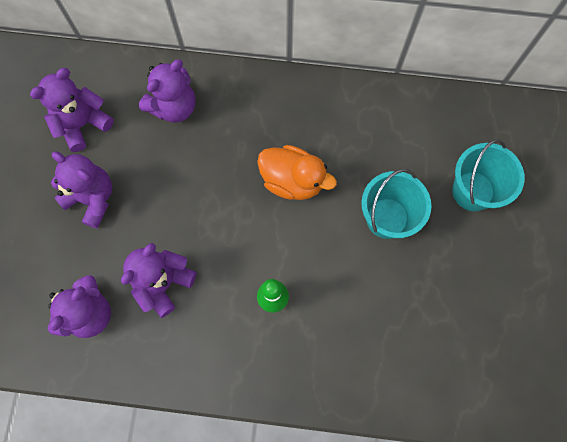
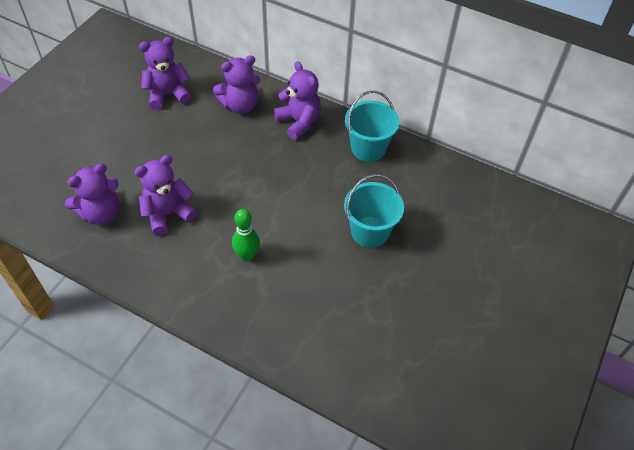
camera: 20 degrees right, 20 degrees down
purple teddy bear [51,152,112,229] -> purple teddy bear moved to [274,61,321,140]
orange duck [257,145,337,200] -> none
turquoise bucket [452,139,525,211] -> turquoise bucket moved to [345,91,399,162]

